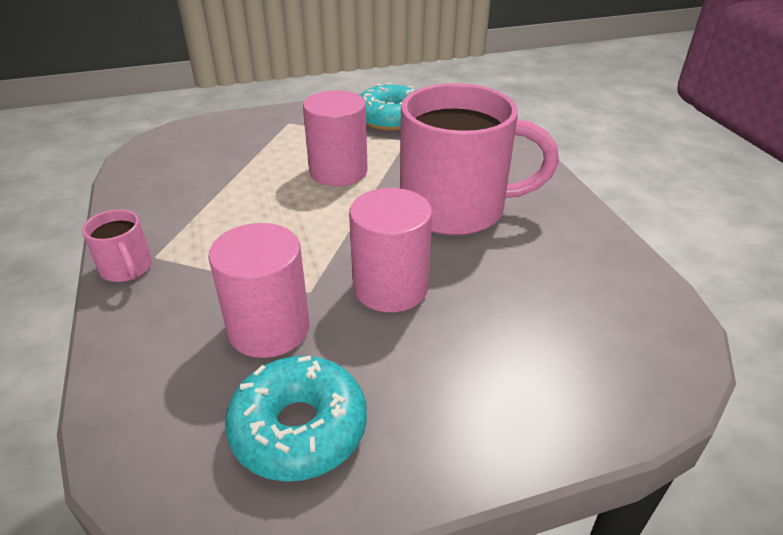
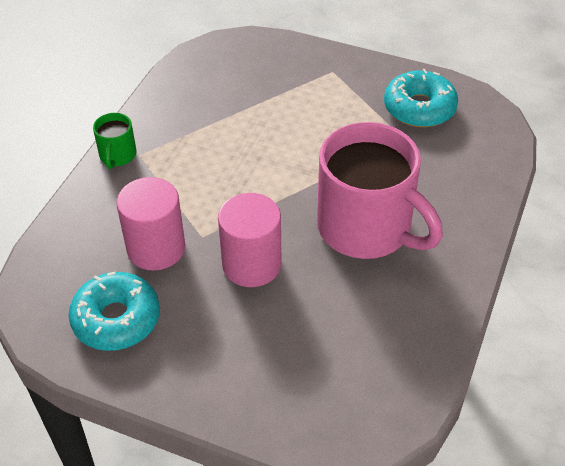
camera: 40 degrees right, 10 degrees up
pink mug [82,209,152,282] -> green mug [93,113,137,169]
pink cylinder [303,90,368,186] -> none

